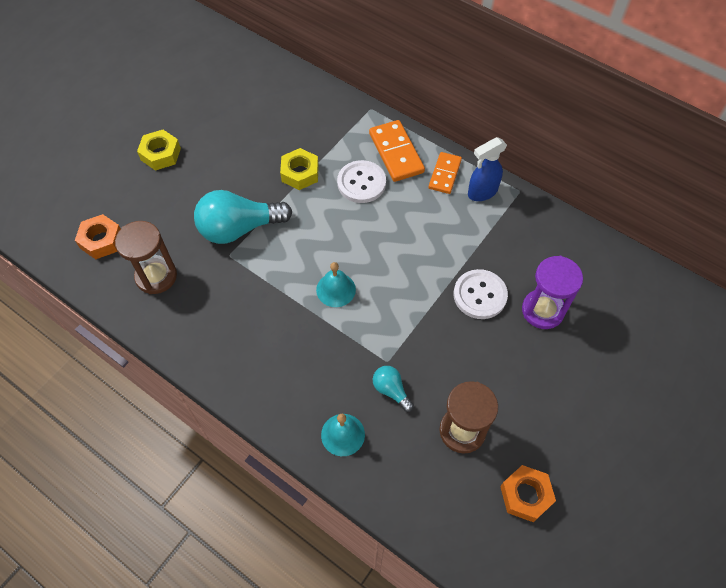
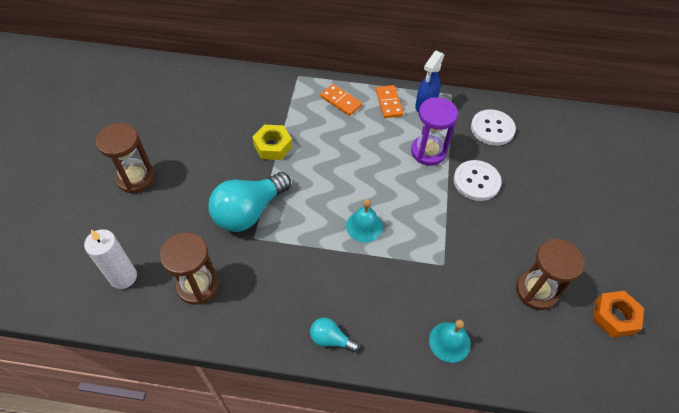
camera: 30 degrees left, 5 degrees down
orange nut [75,214,121,259] -> white candle [84,229,137,289]
yellow nut [137,130,181,171] -> brown hourglass [96,123,155,194]
white button [337,160,386,203] -> white button moved to [471,109,516,146]
orange domino [369,120,425,182] -> orange domino [320,84,362,116], size x0.66
turquoise light bulb [373,366,414,412] -> turquoise light bulb moved to [310,318,359,353]
purple hourglass [522,256,583,329] -> purple hourglass moved to [411,97,458,166]

